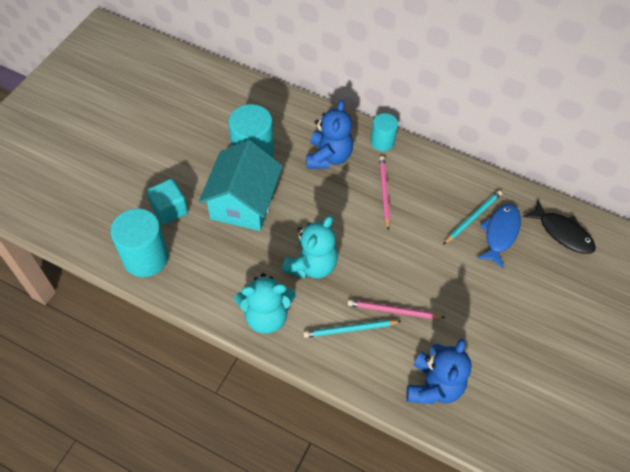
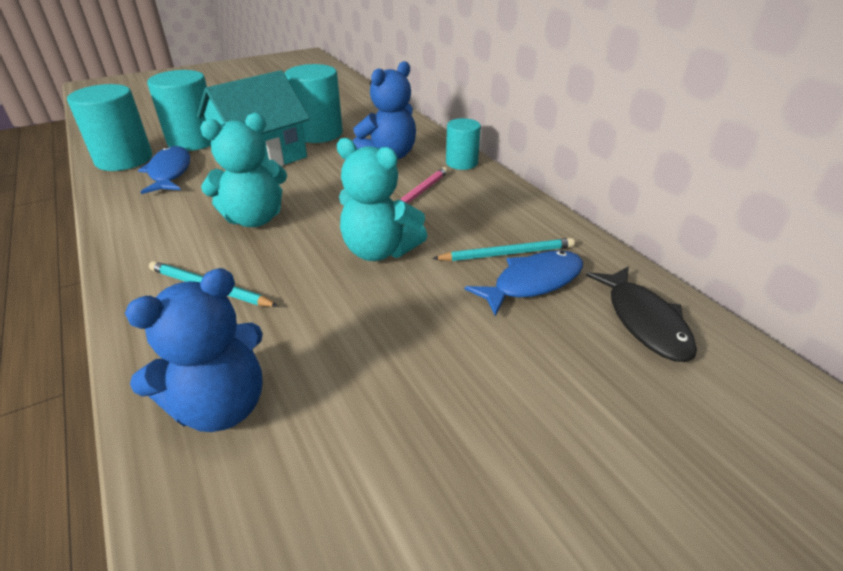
camera: 35 degrees right, 20 degrees down
turquoise cube [146,179,188,225] -> turquoise cylinder [147,70,211,151]
turquoise teddy bear [234,273,296,334] -> turquoise teddy bear moved to [337,138,427,261]
pink pencil [348,299,445,319] -> none
none -> blue fish [138,146,190,194]

